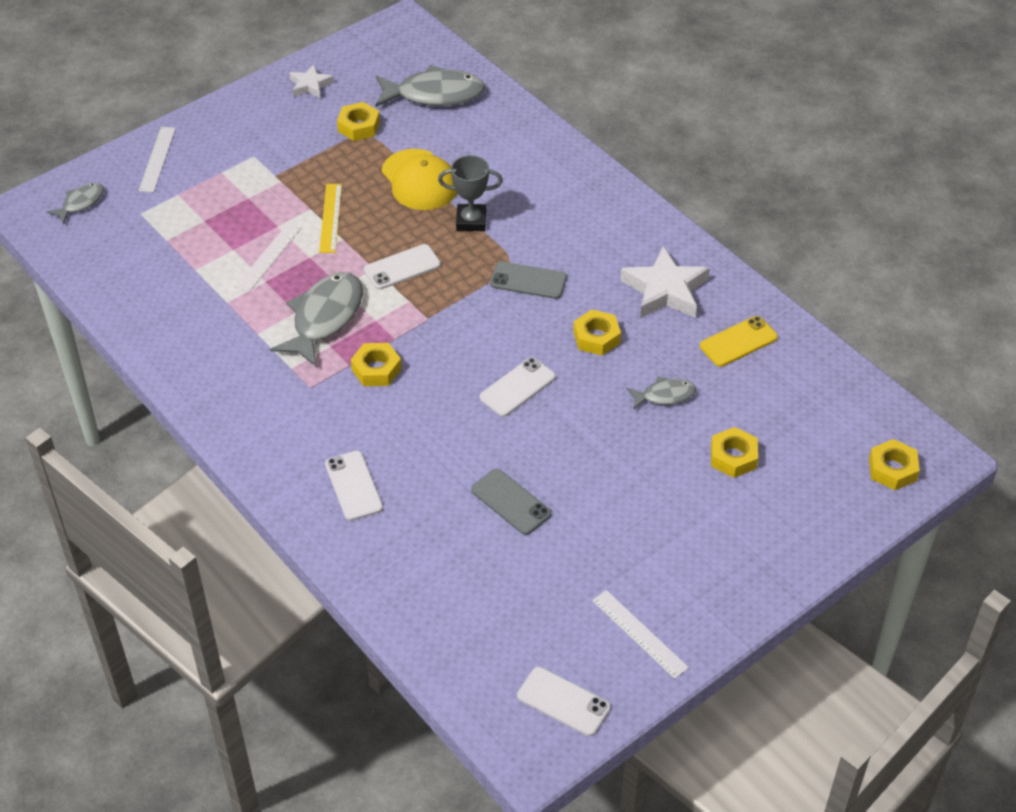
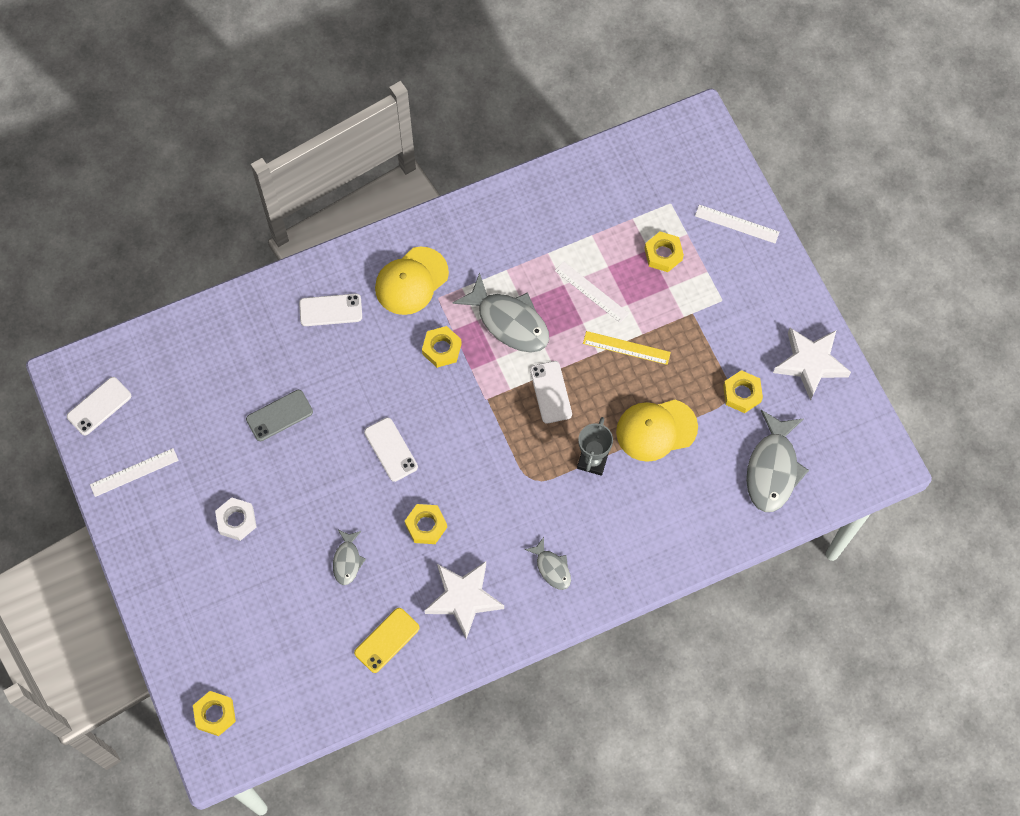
camera: 105 degrees right, 20 degrees up
grey fish [47,183,104,224] -> grey fish moved to [524,537,571,590]
white star [289,64,334,99] -> white star [773,328,851,401], size x1.77
grey phone [490,261,567,299] -> none
yellow phone [700,316,778,367] -> yellow phone turned 60 degrees clockwise [354,608,420,673]
yellow nut [711,427,758,478] -> yellow nut moved to [644,231,684,272]
none -> white nut [215,497,257,541]
none -> yellow cap [375,246,449,315]

